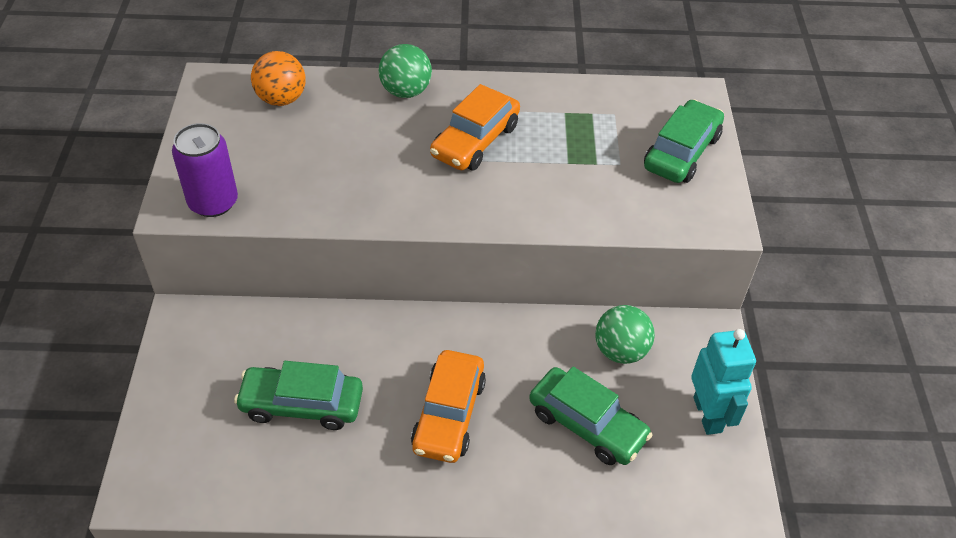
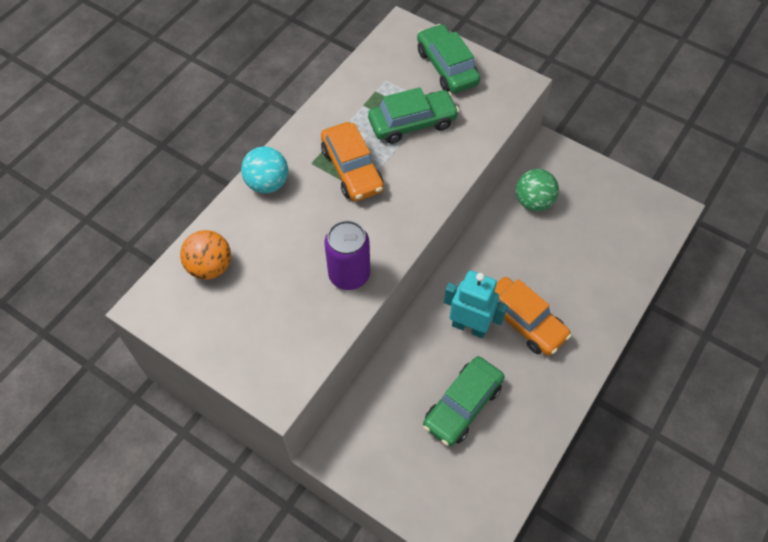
camera: 55 degrees left, 10 degrees up
purple can [172,123,238,217] -> purple can moved to [324,220,370,290]
green ball [379,44,432,98] -> turquoise ball [241,146,288,194]
green car [529,367,652,465] -> green car moved to [368,87,459,144]
turquoise robot [691,329,756,435] -> turquoise robot moved to [444,270,508,338]

